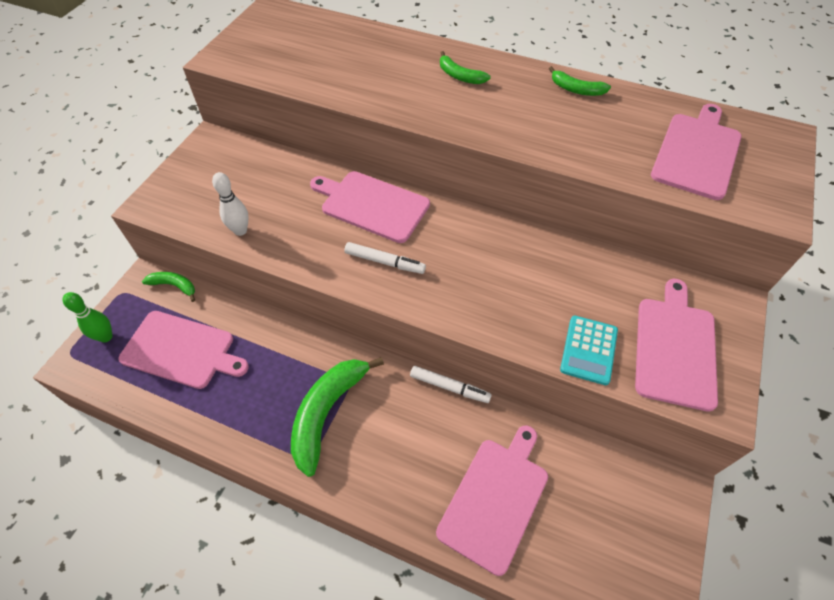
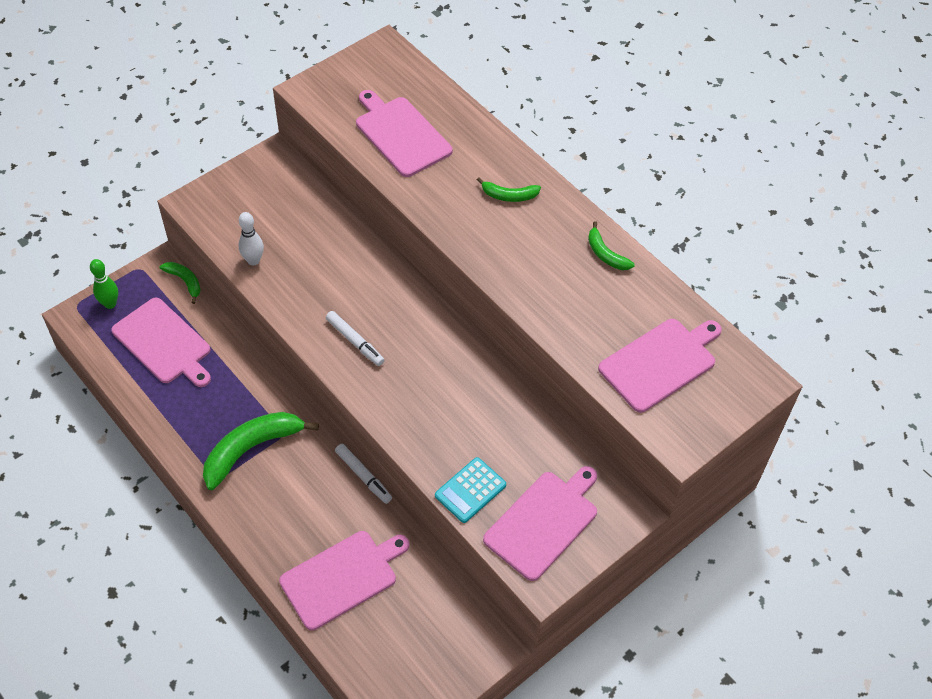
camera: 25 degrees right, 0 degrees up
pink cutting board [310,171,430,243] -> pink cutting board moved to [356,90,452,177]
green banana [440,51,491,84] -> green banana turned 60 degrees counterclockwise [477,177,541,202]

